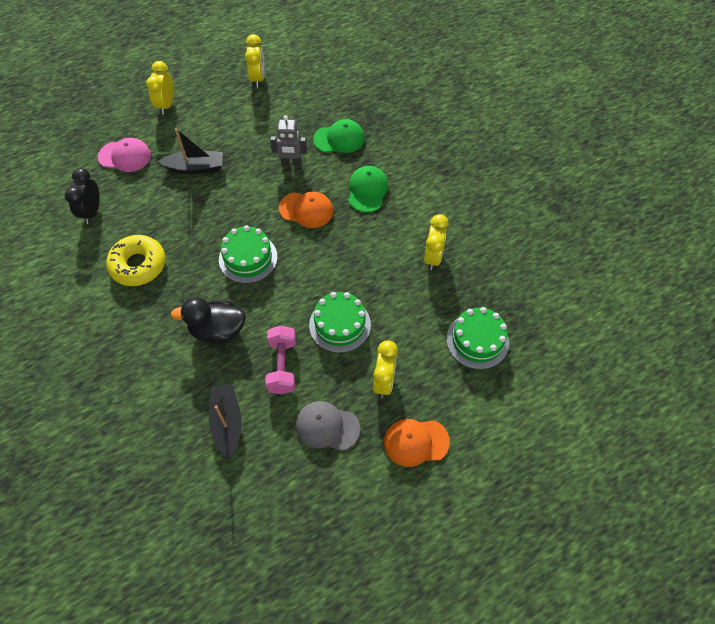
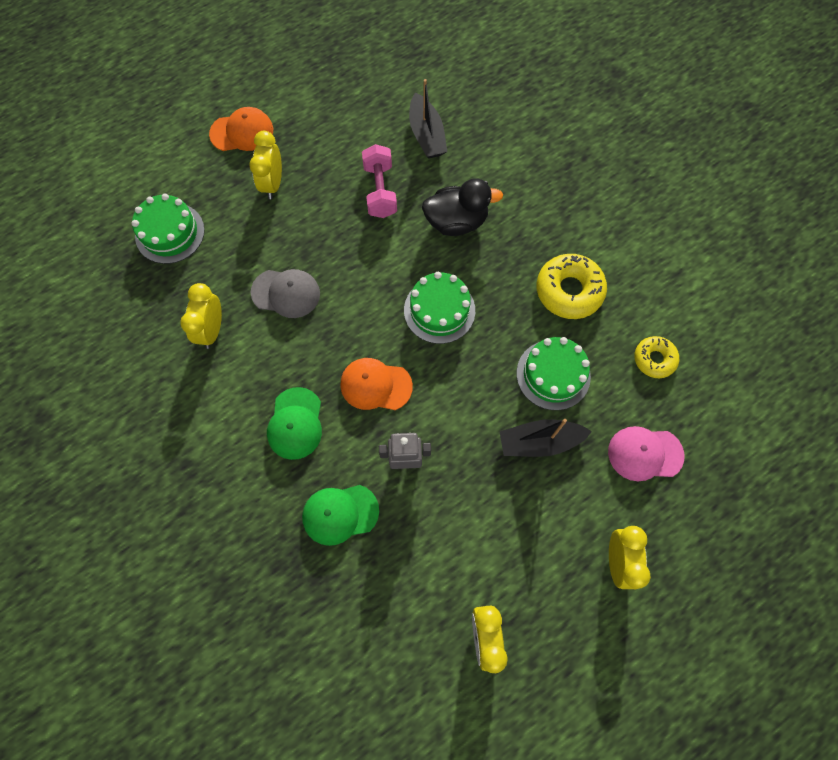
camera: 175 degrees right, 10 degrees up
black clock [65,168,100,224] -> yellow donut [634,336,679,378]
grey cap [296,401,360,451] -> grey cap moved to [251,269,320,318]
green cake [309,292,371,353] -> green cake moved to [516,337,591,410]

